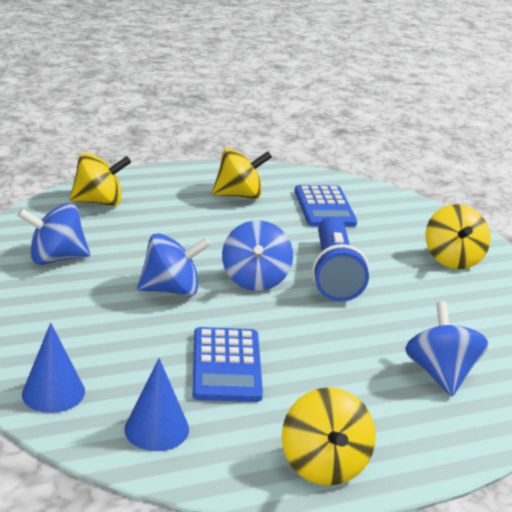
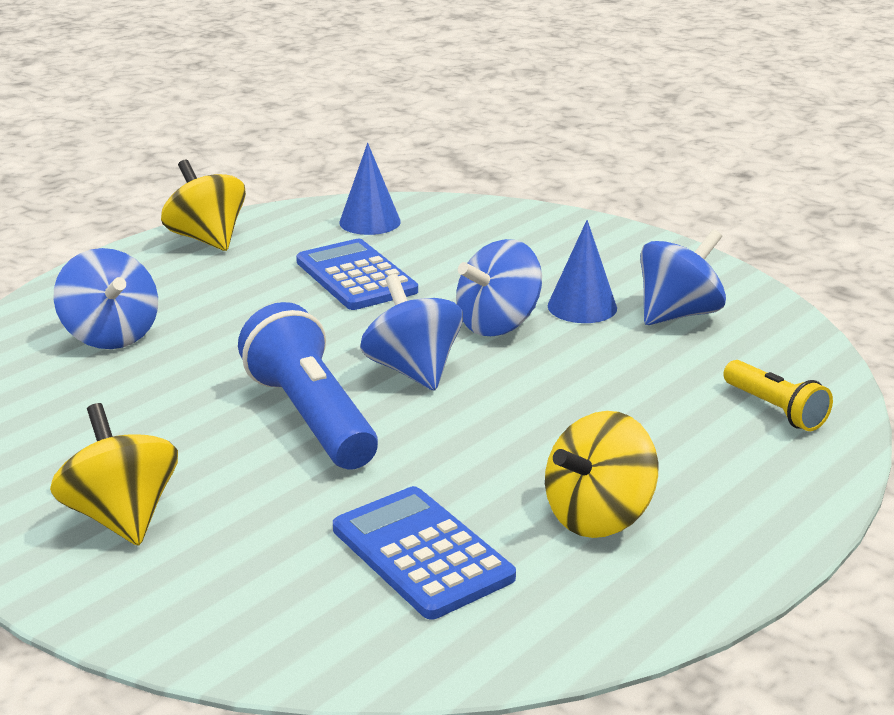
camera: 155 degrees right, 0 degrees up
blue cone [22,323,85,413] -> blue cone moved to [548,220,617,323]
yellow spinning top [69,153,131,206] -> yellow flashlight [723,360,833,431]

